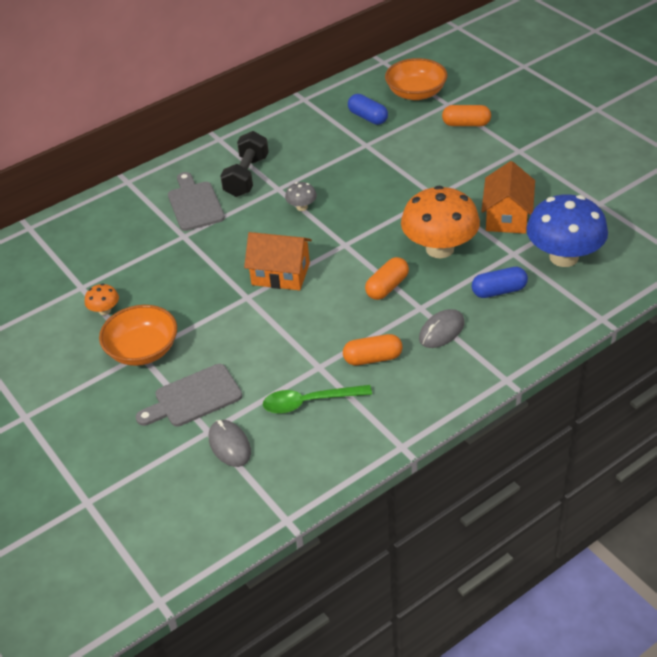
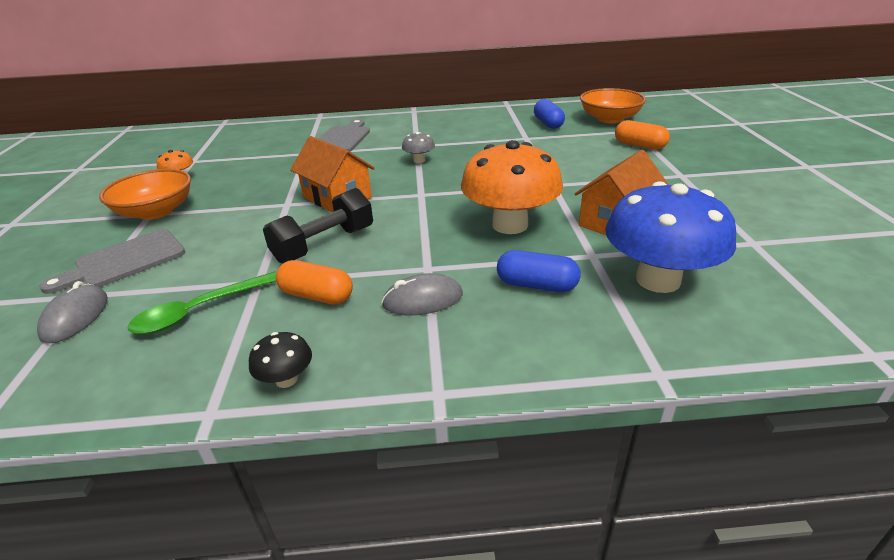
camera: 30 degrees right, 10 degrees down
grey cutting board [136,364,242,427] -> grey cutting board turned 45 degrees counterclockwise [39,229,185,294]
black dumbbell [220,131,269,197] -> black dumbbell moved to [263,188,373,263]
green spoon [263,385,372,414] -> green spoon turned 60 degrees counterclockwise [128,271,276,334]
orange capsule [365,257,409,300] -> none
none -> black mushroom [249,332,312,388]

